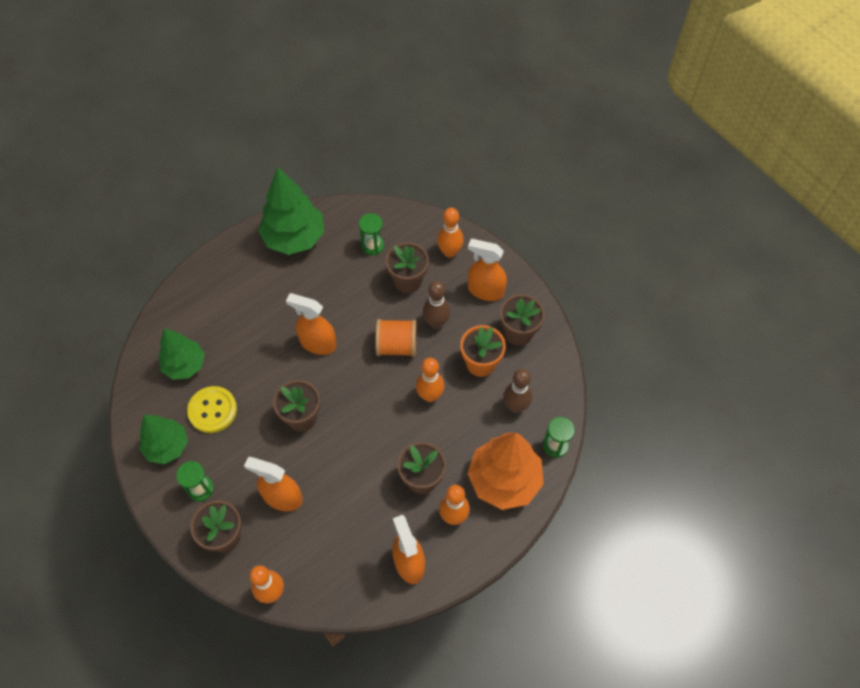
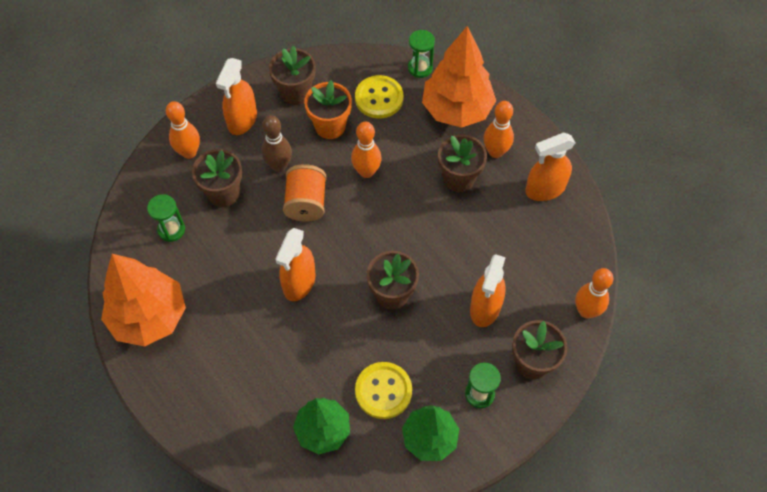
camera: 90 degrees left, 0 degrees up
green tree [258,167,324,255] -> orange tree [101,254,186,346]
brown bowling pin [503,369,532,413] -> yellow button [355,75,403,118]

